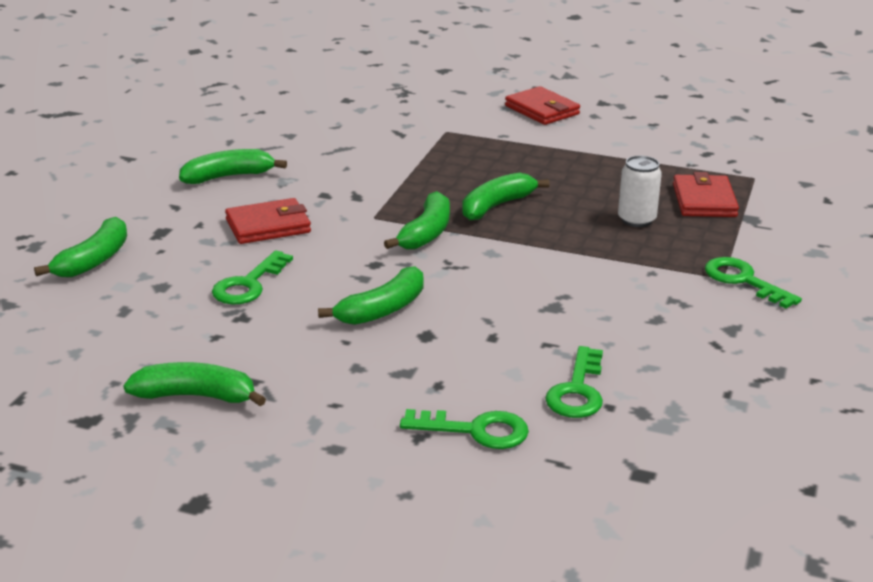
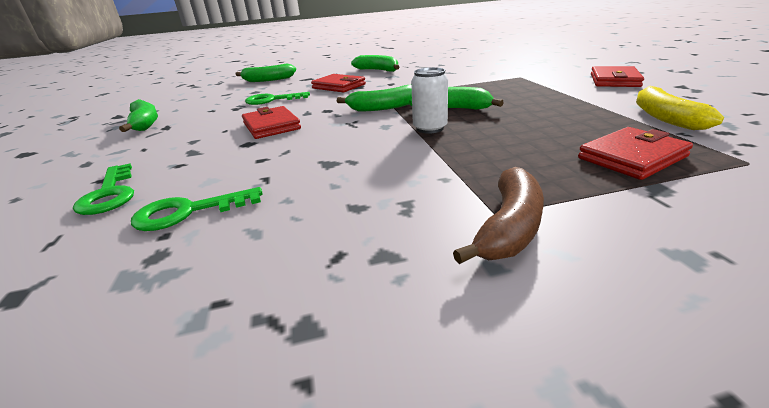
camera: 60 degrees right, 0 degrees up
green banana [318,266,423,325] -> red wallet [242,106,301,139]
white can [618,156,662,227] -> white can moved to [411,67,448,134]
green key [705,257,802,309] -> brown banana [453,167,544,264]
none -> yellow banana [636,86,724,130]

